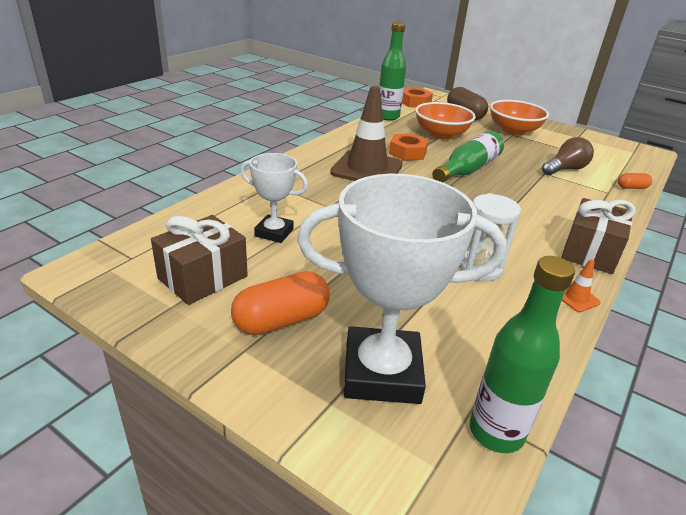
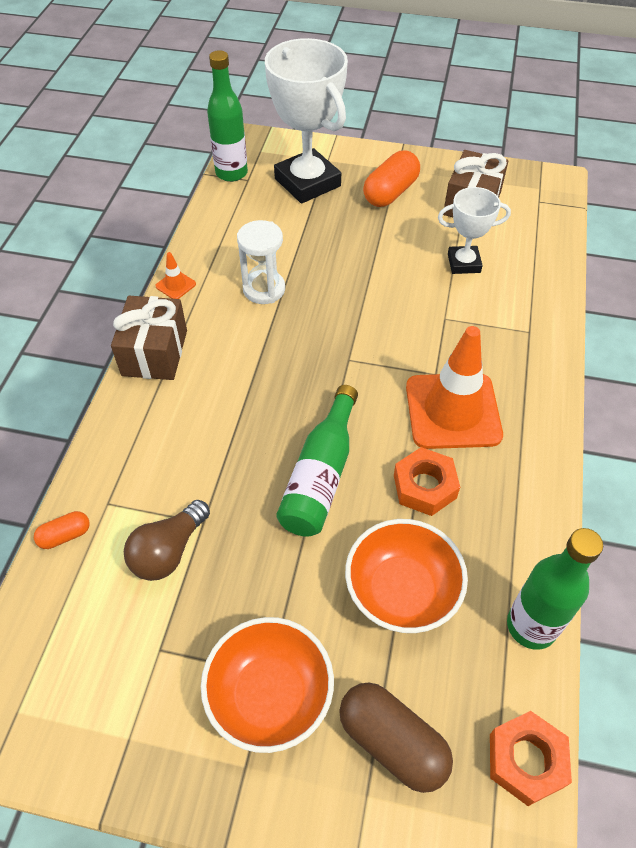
camera: 160 degrees right, 20 degrees up
white trophy [297,174,507,404] -> white trophy turned 75 degrees clockwise [265,38,348,204]
brown traffic cone [330,86,403,181] -> orange traffic cone [406,326,503,449]

